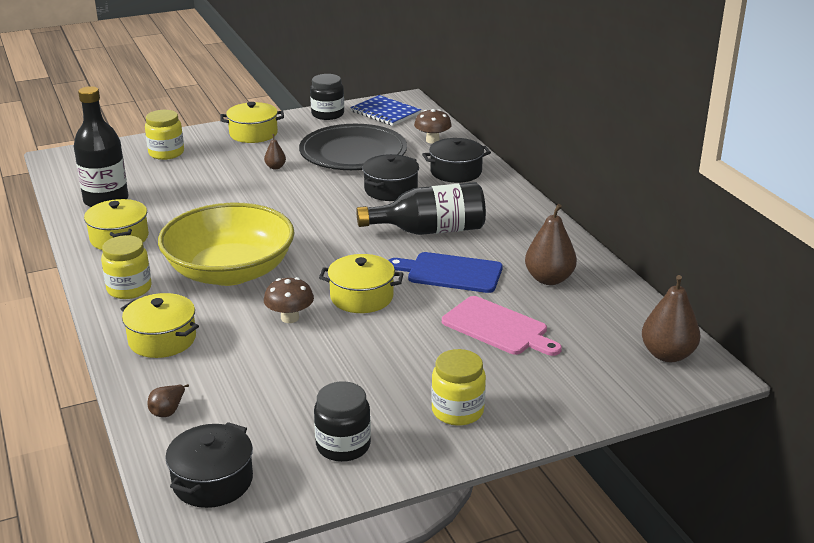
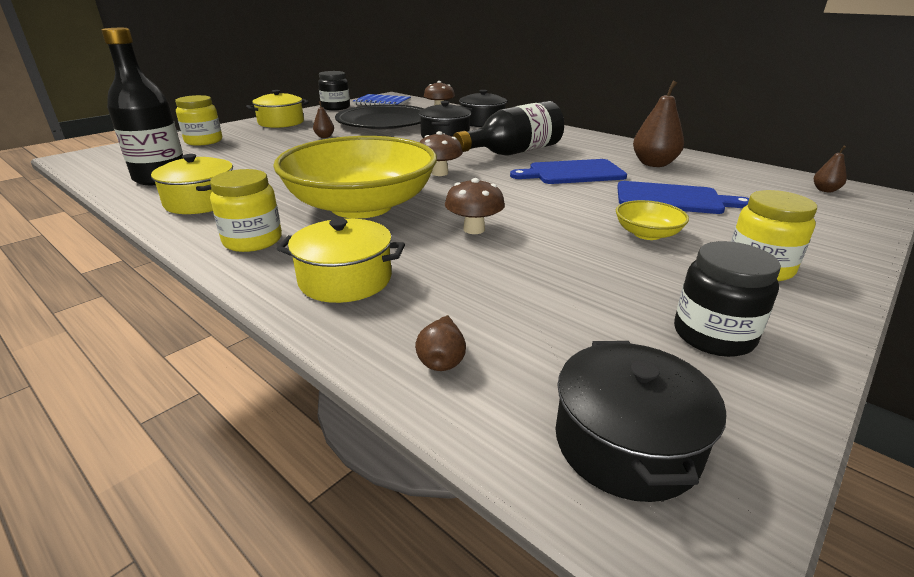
camera: 25 degrees left, 0 degrees up
yellow pot [319,254,404,313] -> none
pink cutting board [442,296,562,356] -> blue cutting board [617,181,749,214]
brown pear [642,275,700,362] -> brown pear [814,146,847,192], size x0.51
none -> brown mushroom [420,131,463,176]
none -> yellow bowl [616,200,689,240]

